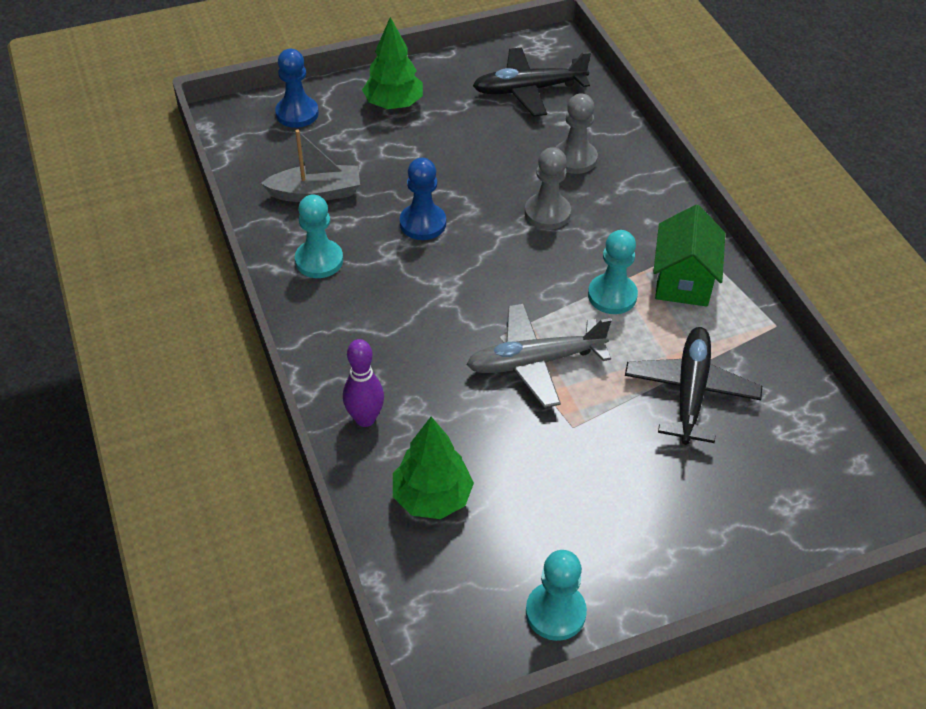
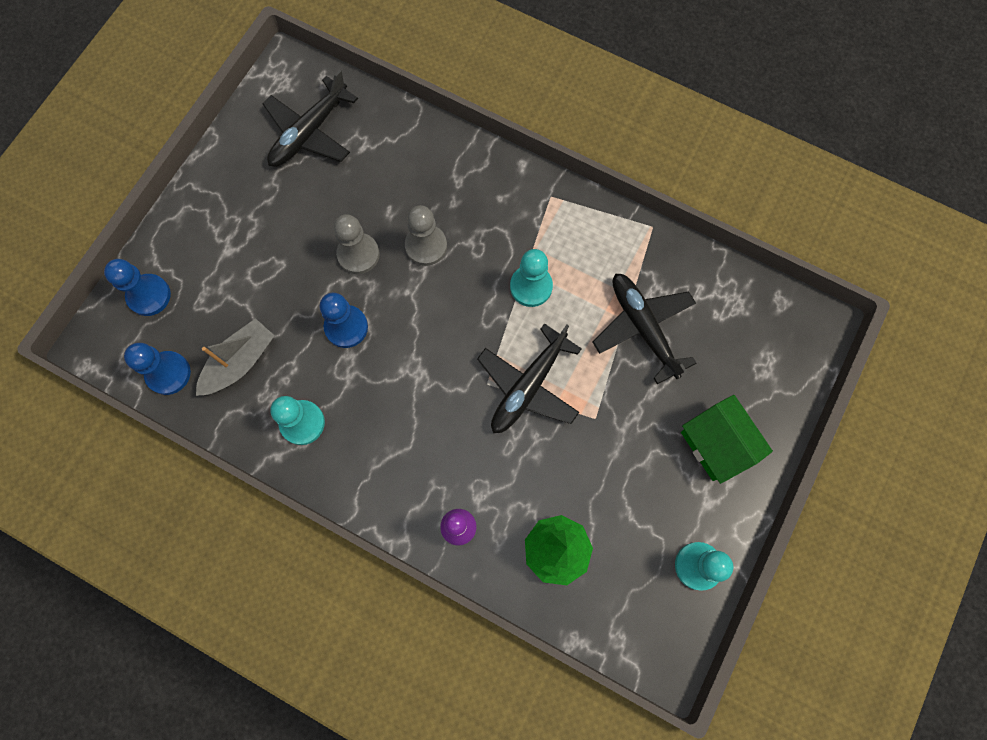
camera: 40 degrees left, 25 degrees up
green tree [362,17,423,109] -> none
grey plane [466,303,612,408] -> black plane [477,323,582,433]
grey pawn [555,93,598,174] -> grey pawn moved to [333,214,380,274]
green house [653,205,725,307] -> green house moved to [681,395,773,484]
none -> blue pawn [124,343,191,395]

